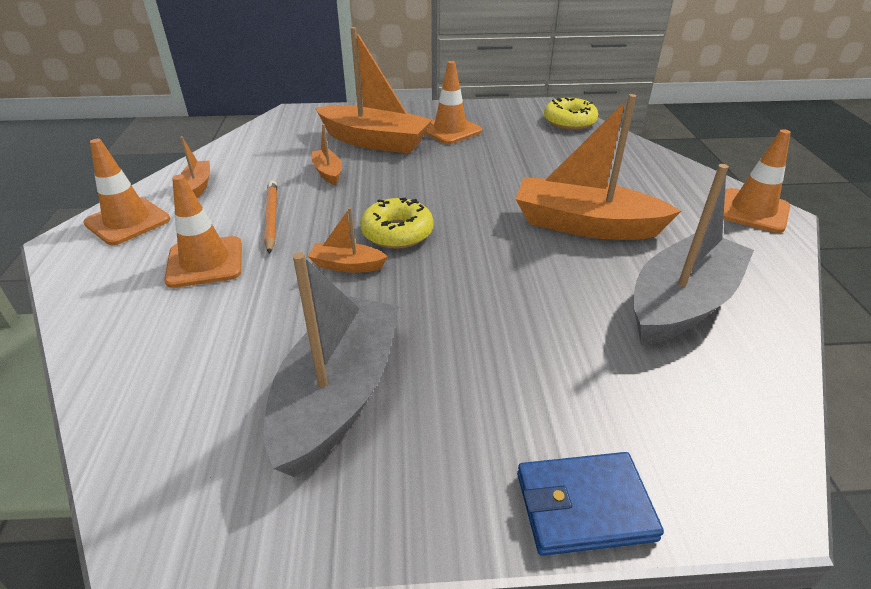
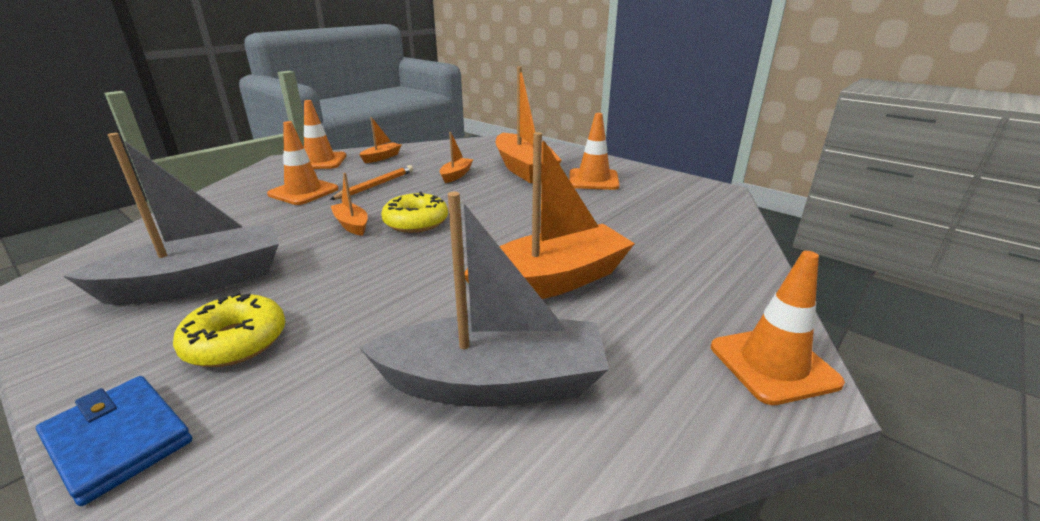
camera: 45 degrees right, 10 degrees down
orange boat [516,94,681,240] -> orange boat turned 90 degrees clockwise [465,132,635,299]
yellow donut [544,98,598,130] -> yellow donut moved to [173,292,285,367]

